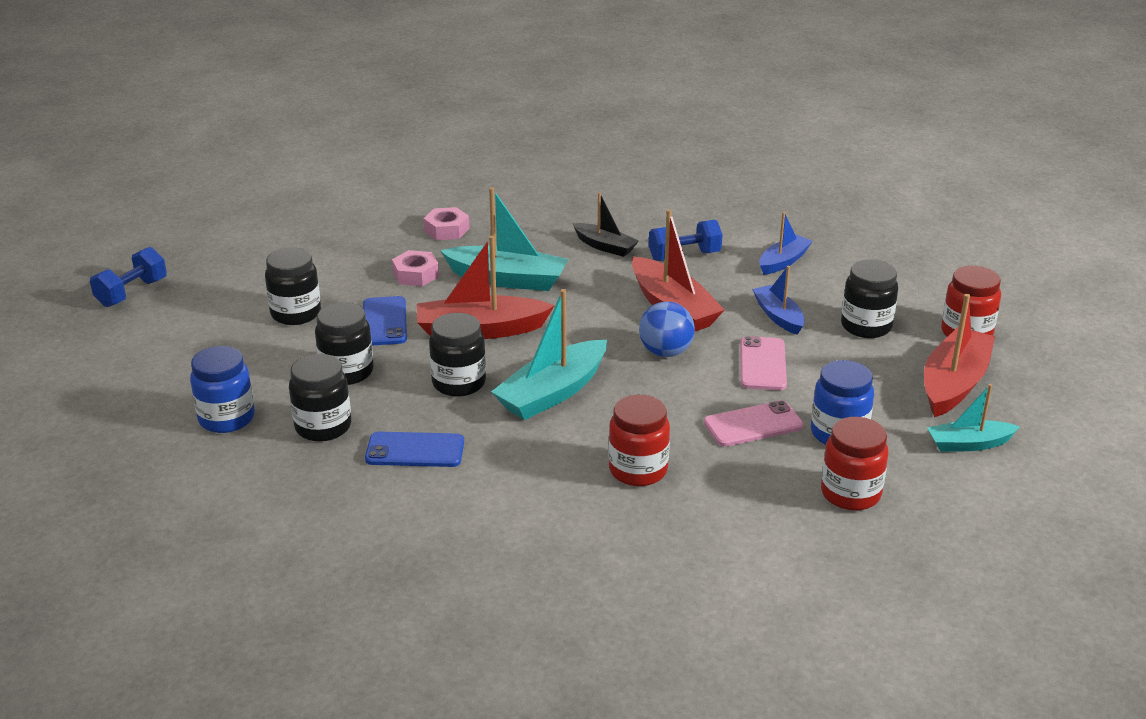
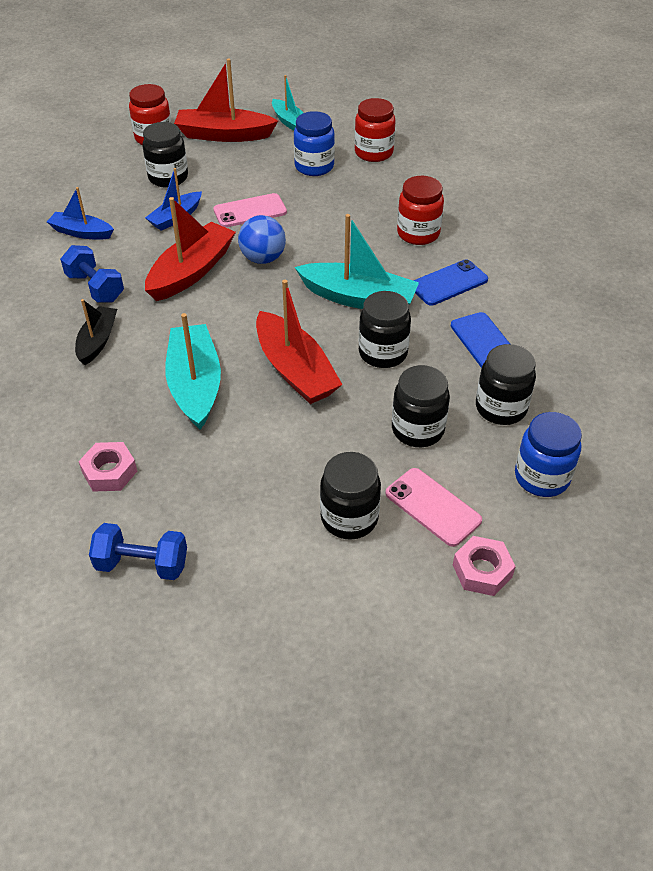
camera: 115 degrees left, 15 degrees up
blue dumbbell [90,247,167,307] -> blue dumbbell moved to [89,523,187,580]
blue phone [363,296,407,346] -> blue phone moved to [413,259,488,306]
pink nut [392,250,439,286] -> pink nut moved to [453,536,516,596]
pink phone [704,400,804,447] -> pink phone moved to [385,468,482,547]

